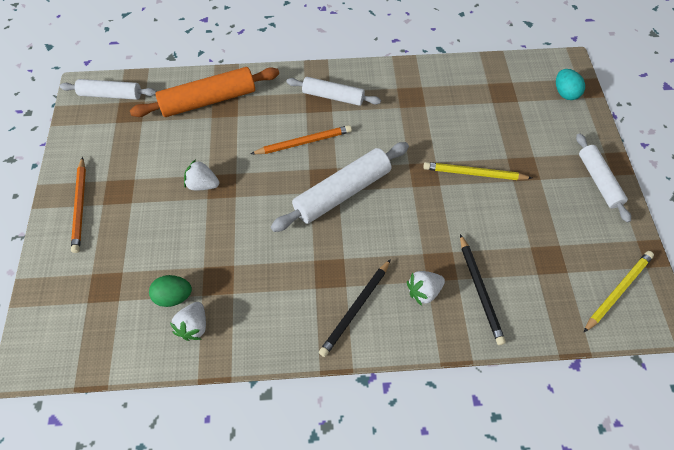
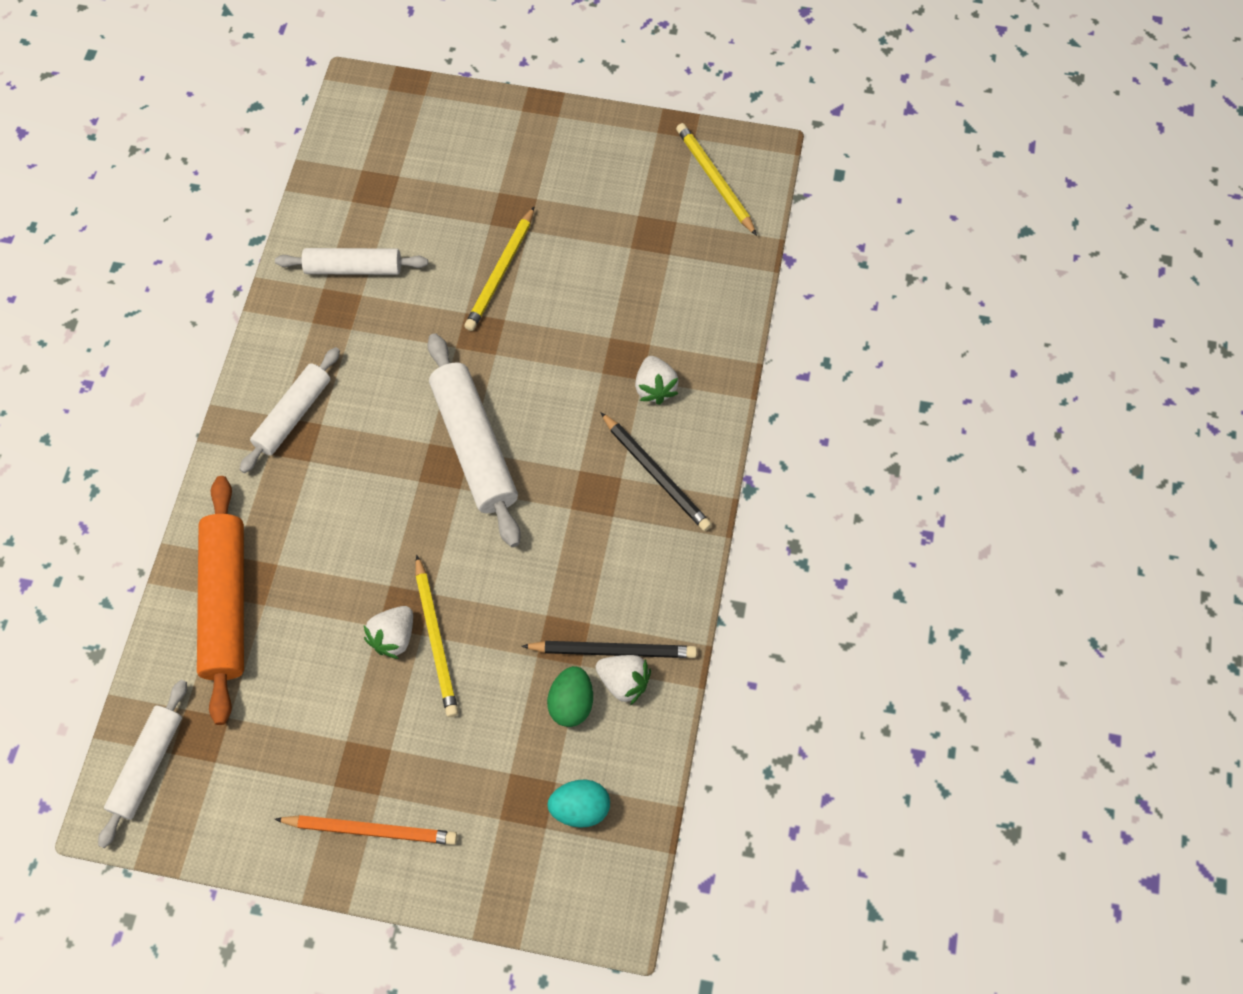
camera: 75 degrees left, 5 degrees up
orange pencil [251,125,352,154] -> none
black pencil [460,234,506,345] -> black pencil moved to [521,641,697,658]
turquoise egg [556,69,585,100] -> turquoise egg moved to [547,779,610,828]
white rolling pin [576,133,631,223] -> white rolling pin moved to [275,248,428,275]
none -> yellow pencil [416,555,458,717]

